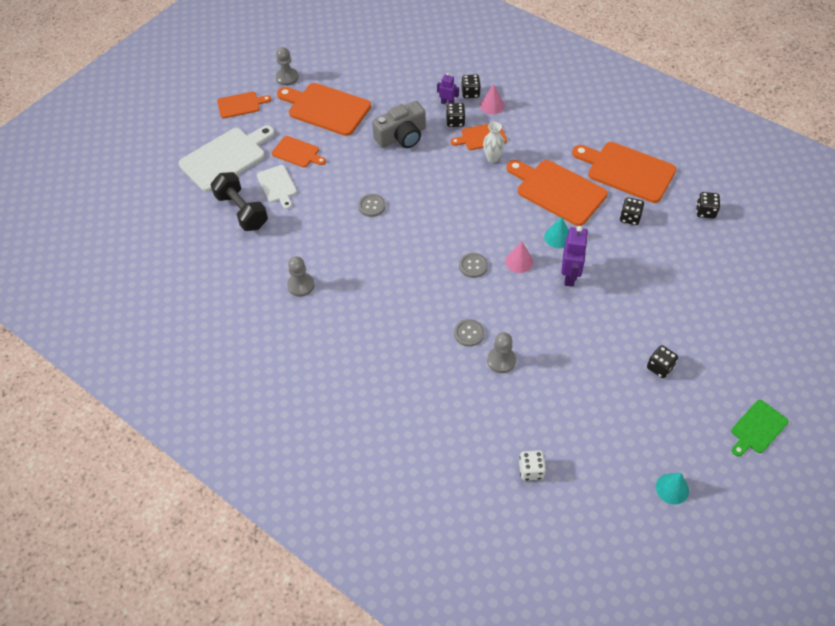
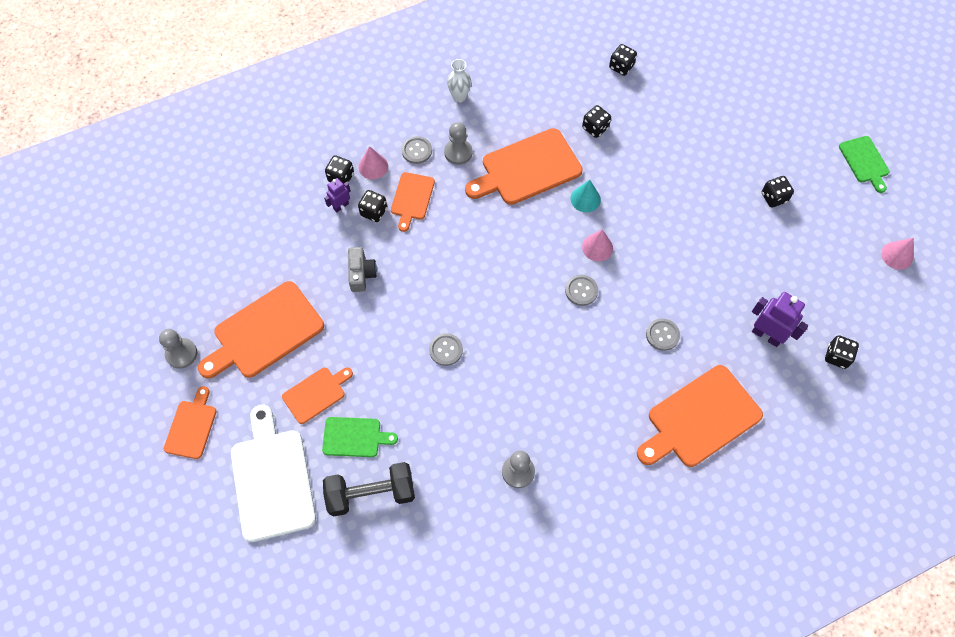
camera: 65 degrees left, 10 degrees up
white cutting board [257,165,297,209] -> green cutting board [322,417,398,457]
grey camera [372,101,426,148] -> grey camera [348,247,377,292], size x0.62
white vase [483,122,505,163] -> white vase moved to [447,59,471,103]
grey pawn [487,332,516,373] -> grey pawn moved to [444,122,472,165]
white dice [519,450,546,480] -> black dice [825,335,859,369]
purple robot [561,226,588,287] -> purple robot moved to [752,292,808,347]
orange cutting board [572,142,676,203] -> orange cutting board moved to [637,365,763,467]
turquoise cone [656,473,689,504] -> pink cone [881,238,914,270]
none -> grey button [402,136,432,164]

